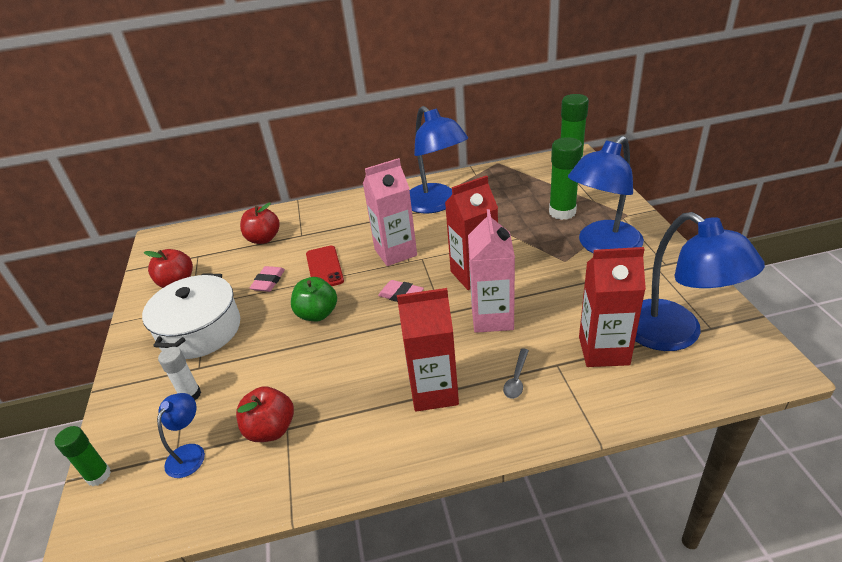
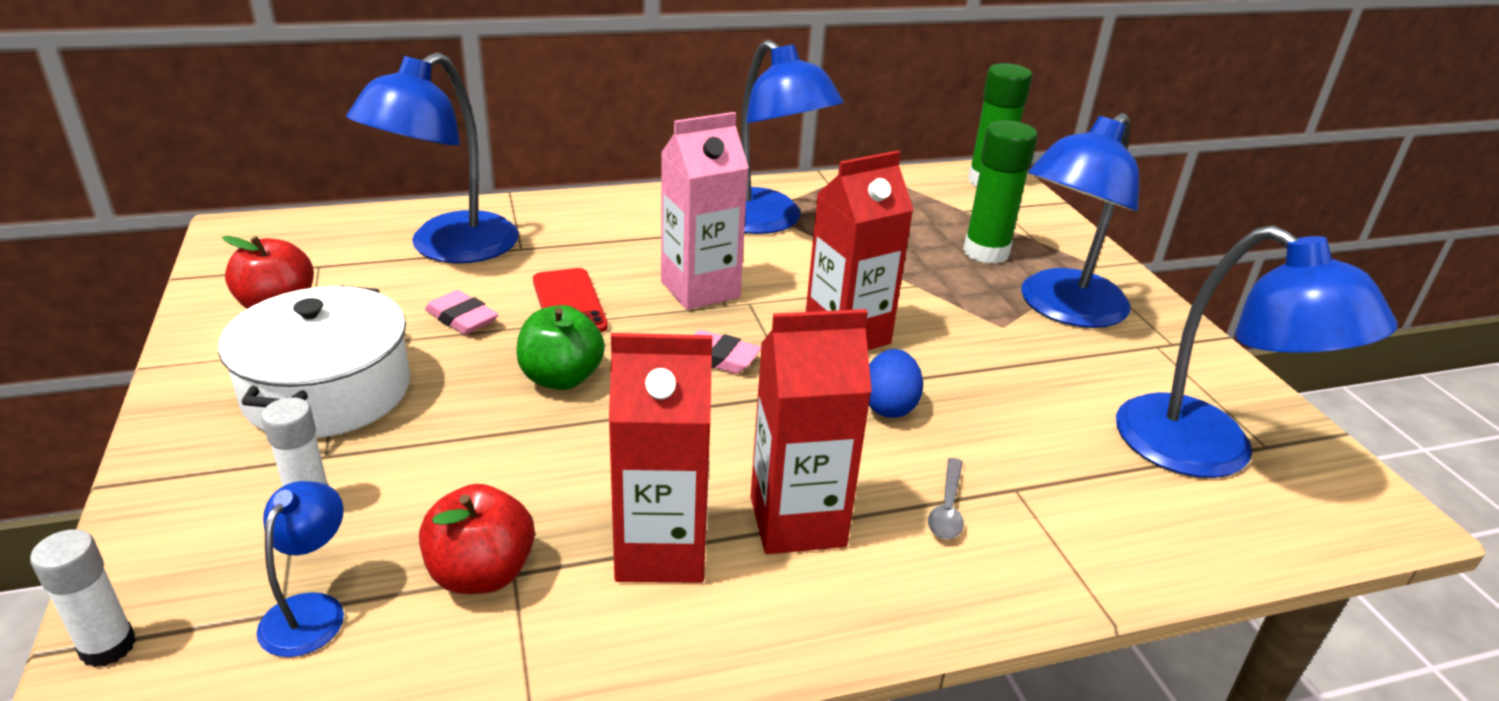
camera: 10 degrees left, 5 degrees down
green glue stick [55,426,111,486] -> white glue stick [30,529,136,667]
red apple [240,203,280,244] -> blue lamp [346,52,519,263]
pink eraser [250,266,285,292] -> pink eraser turned 60 degrees counterclockwise [425,290,498,335]
pink carton [468,209,515,333] -> blue egg [869,349,923,418]
red carton [579,247,646,367] -> red carton moved to [609,333,712,583]

